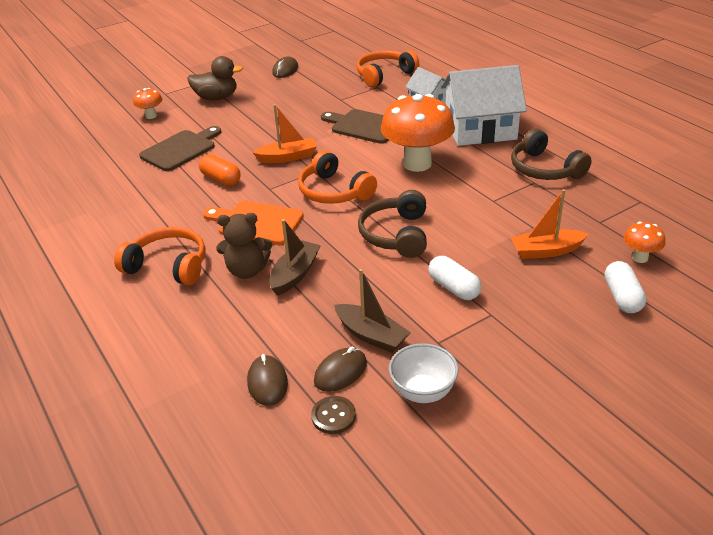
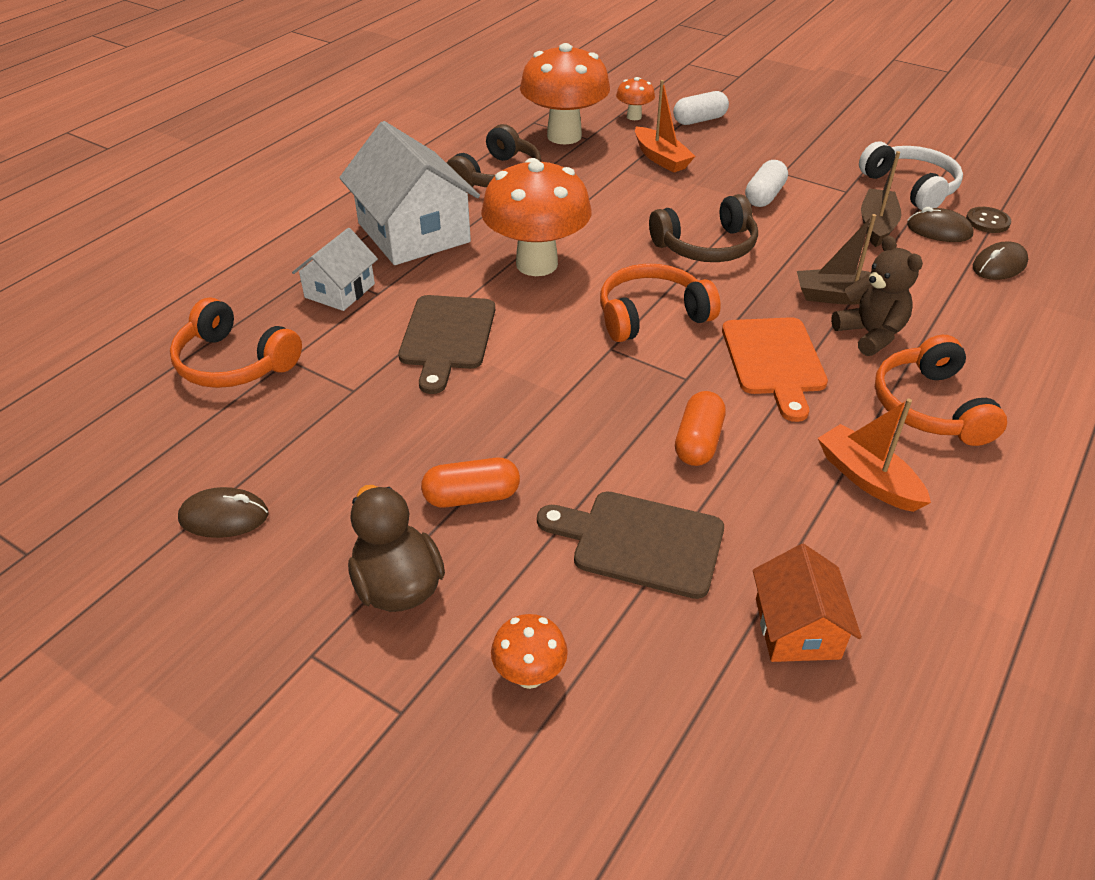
camera: 115 degrees left, 5 degrees up
orange boat [252,104,317,163] -> orange boat moved to [818,399,931,512]
orange headphones [298,150,377,204] -> orange headphones turned 135 degrees counterclockwise [600,264,721,342]
white bowl [389,343,459,403] -> white headphones [859,141,963,210]
none -> orange capsule [421,458,520,508]
none -> orange mushroom [520,43,610,145]
none -> orange house [753,544,862,662]

